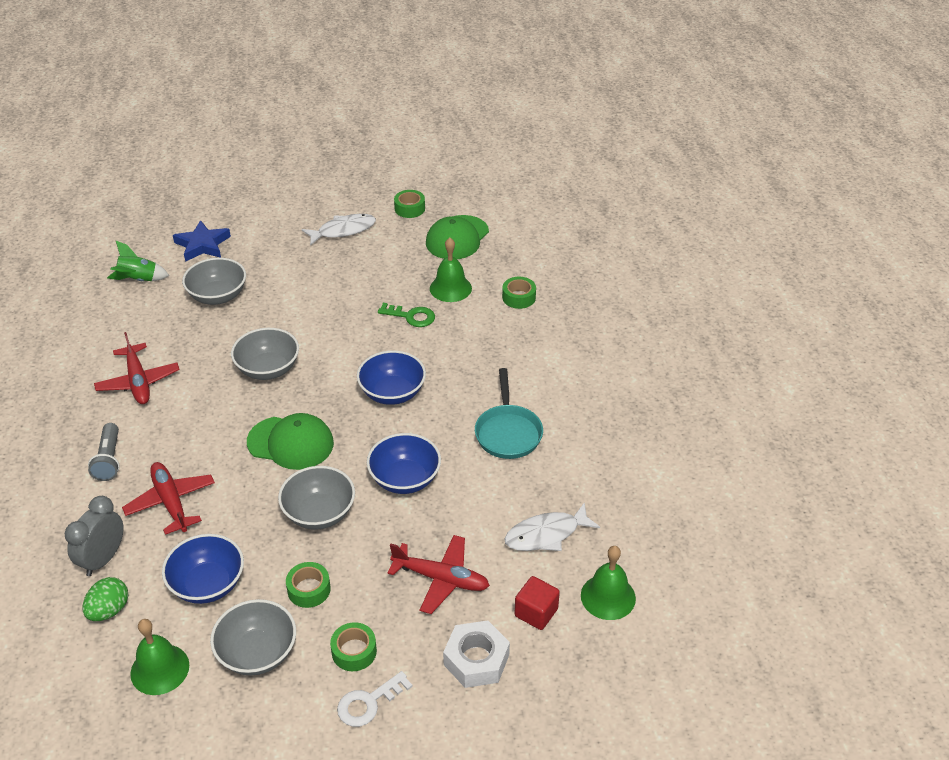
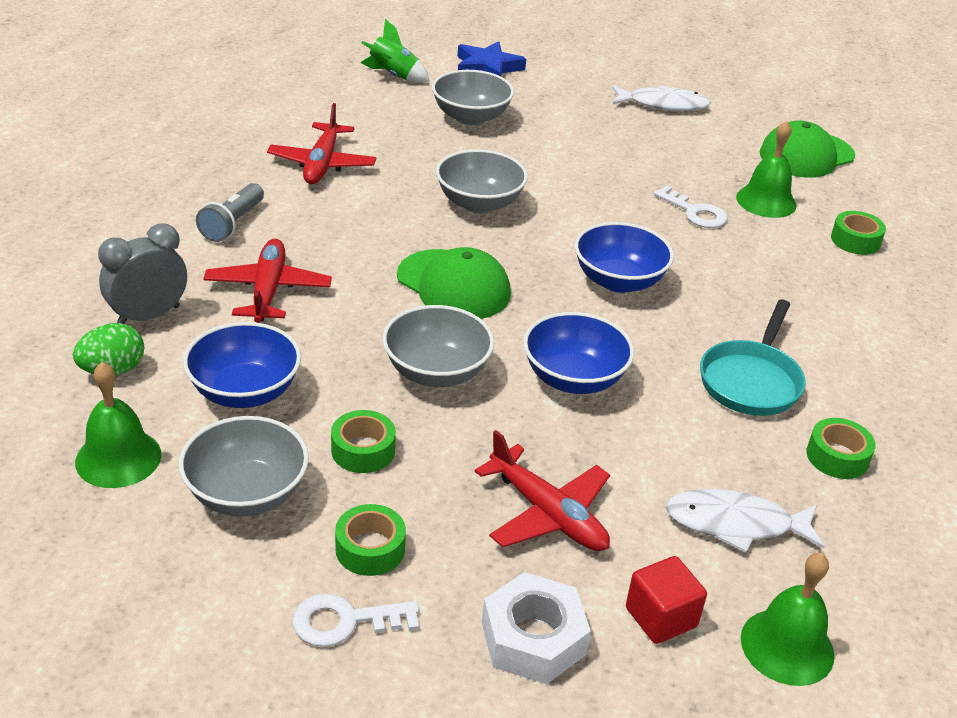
camera: 25 degrees right, 5 degrees down
green key [378,303,435,327] -> white key [653,186,727,228]
green tape [394,190,425,218] -> green tape moved to [806,418,876,479]

